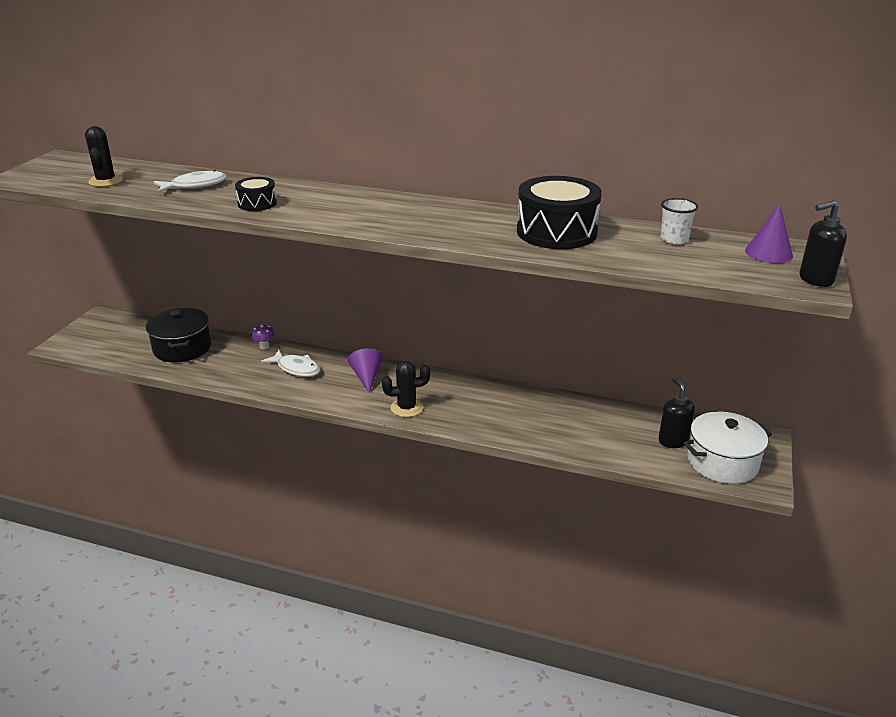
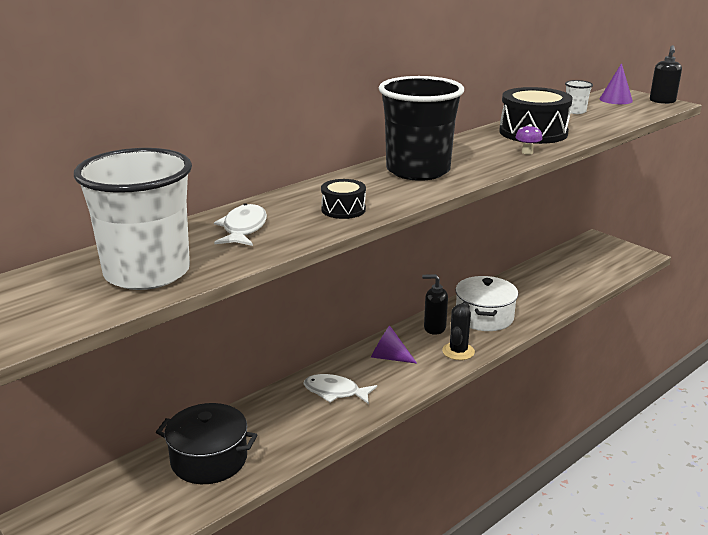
camera: 60 degrees left, 5 degrees down
black cactus [85,126,123,187] -> white cup [74,148,192,290]
purple mushroom [252,325,275,349] -> purple mushroom moved to [515,124,542,154]
white fish [261,350,320,377] -> white fish turned 135 degrees counterclockwise [304,374,377,404]
black soap dispenser [658,378,695,448] -> black soap dispenser moved to [422,274,448,335]
white pot [684,411,772,484] -> white pot moved to [455,276,518,331]
none -> black cup [379,76,464,181]

